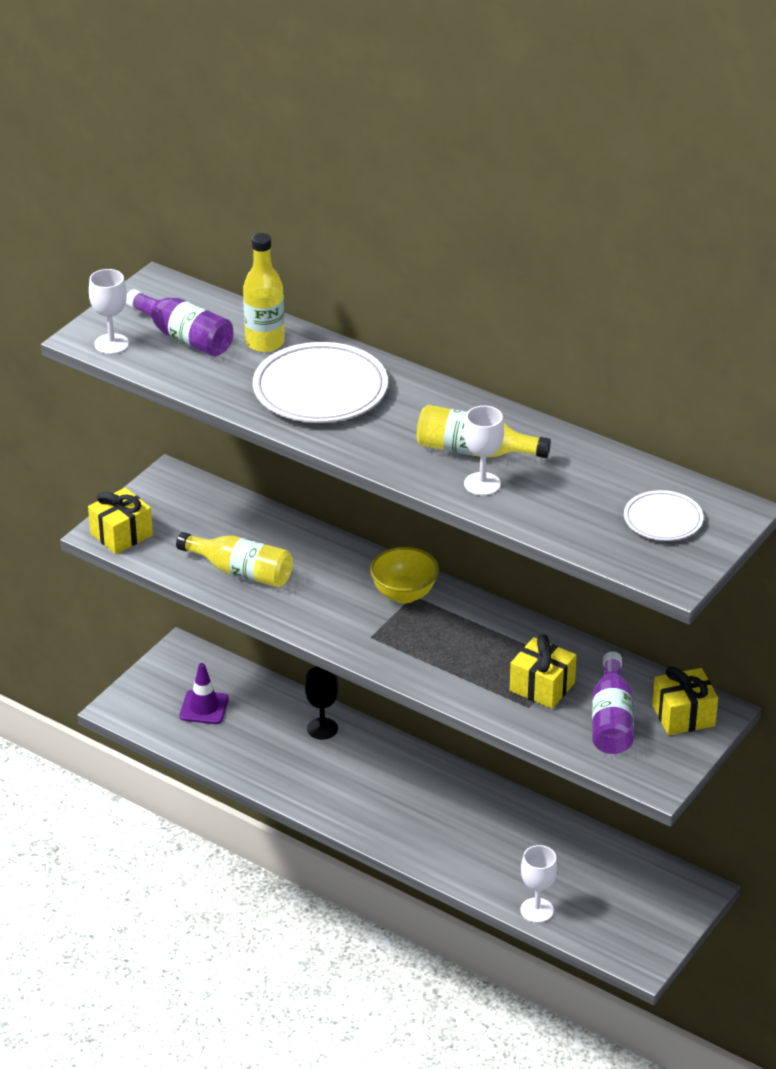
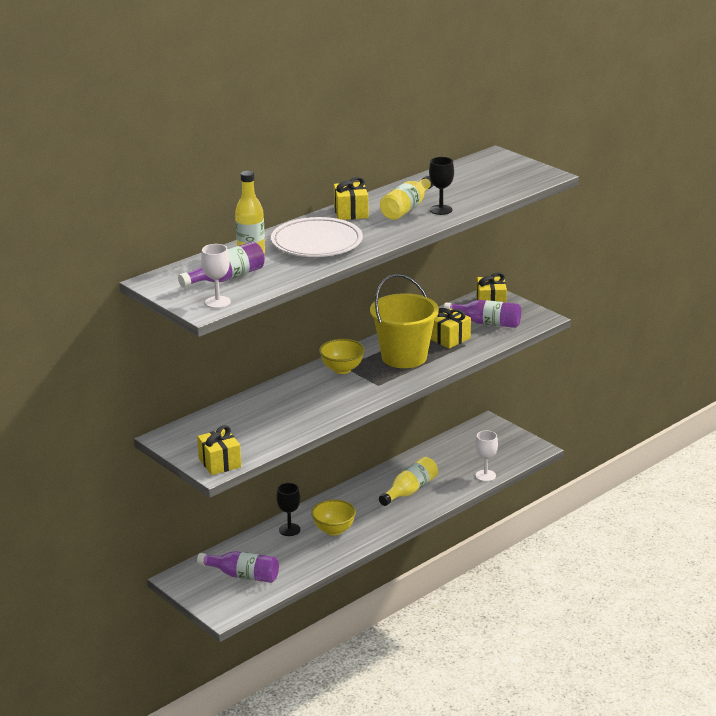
camera: 75 degrees left, 10 degrees down
yellow bottle [176,532,293,587] -> yellow bottle moved to [379,457,438,506]
purple traffic cone [179,663,229,724] -> purple bottle [197,551,279,583]
white goblet [464,406,504,496] -> black goblet [429,157,454,215]
white plate [624,490,703,541] -> none
none -> yellow bowl [311,499,356,536]
none -> yellow gift [334,177,369,220]
none -> yellow bucket [370,274,439,368]

